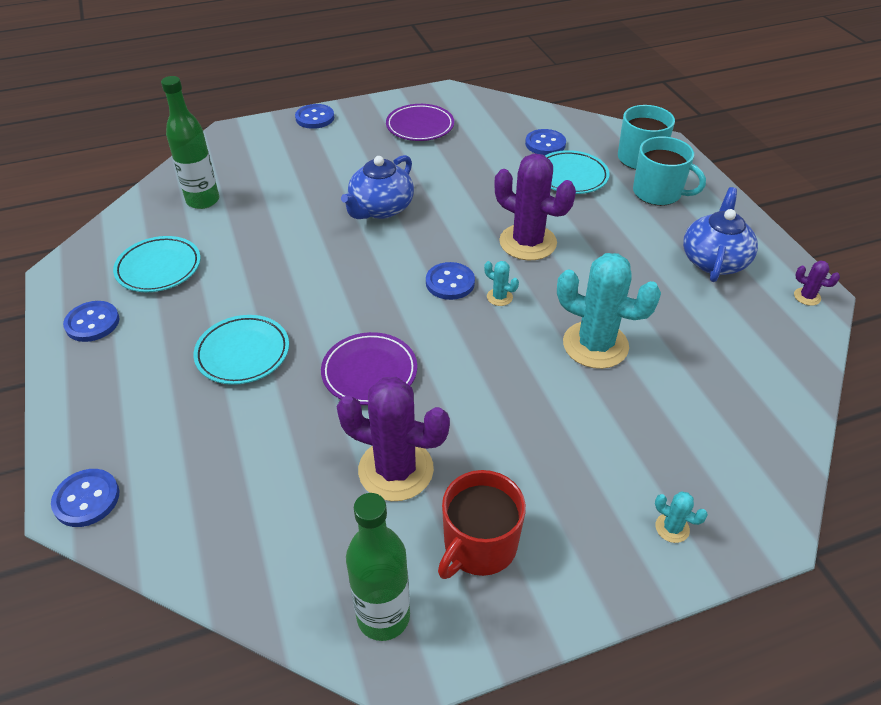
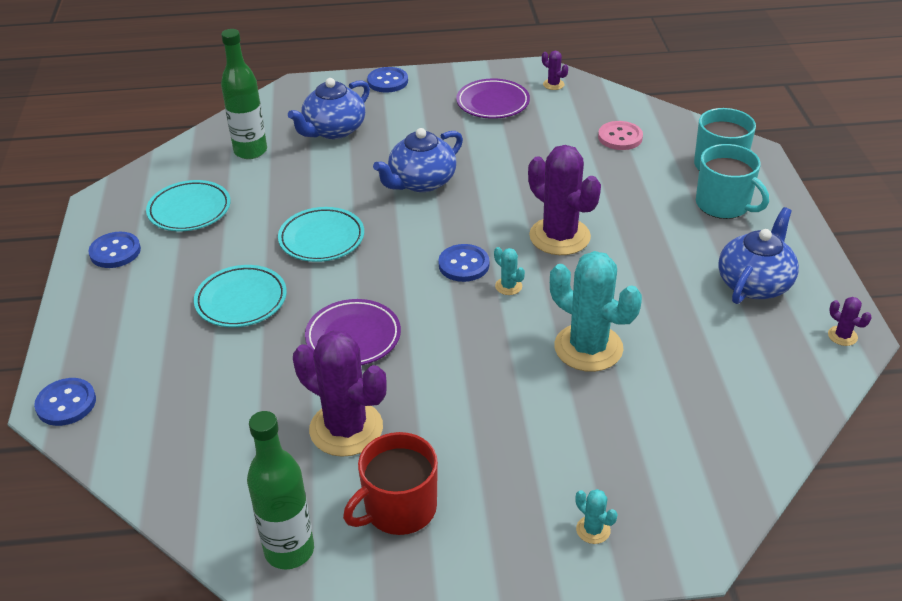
camera: 15 degrees right, 5 degrees down
blue button [525,129,566,155] -> pink button [598,121,643,150]
turquoise plate [545,150,610,194] -> turquoise plate moved to [278,207,364,262]
none -> blue teapot [288,78,370,139]
none -> purple cactus [542,51,568,90]

